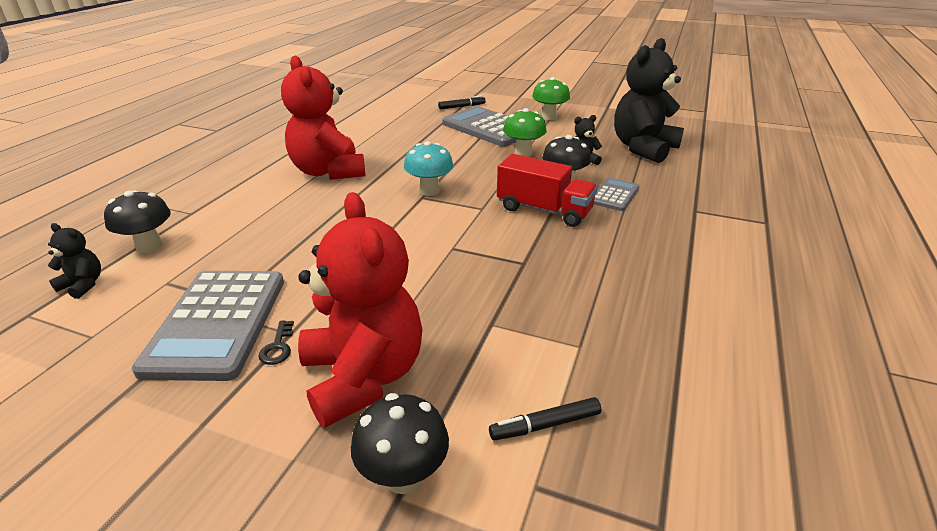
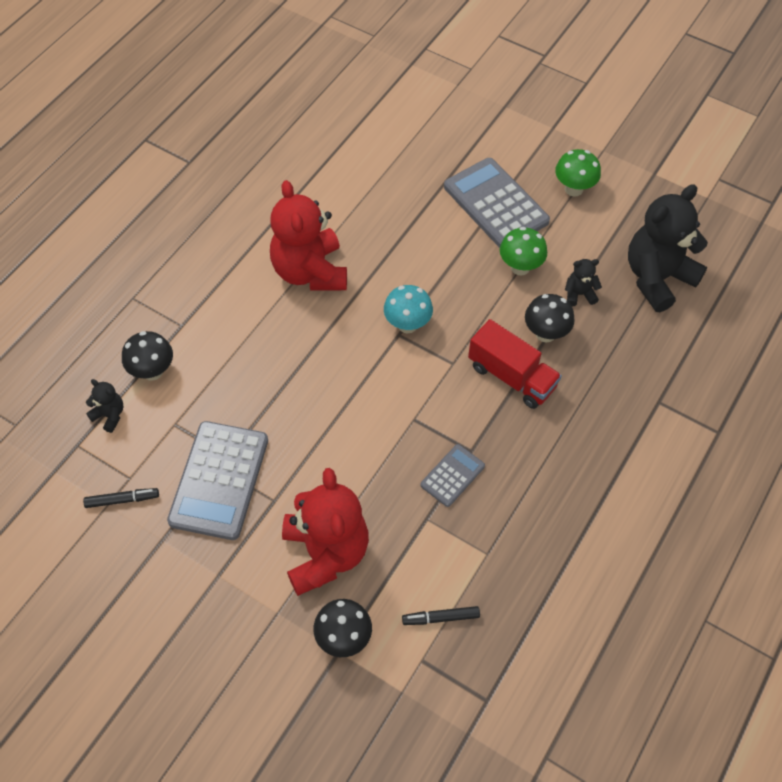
camera: 10 degrees right, 25 degrees up
black key [258,320,294,365] -> none
black marker [438,96,486,109] -> black marker moved to [83,488,159,508]
grey calculator [594,178,639,211] -> grey calculator moved to [420,444,485,507]

